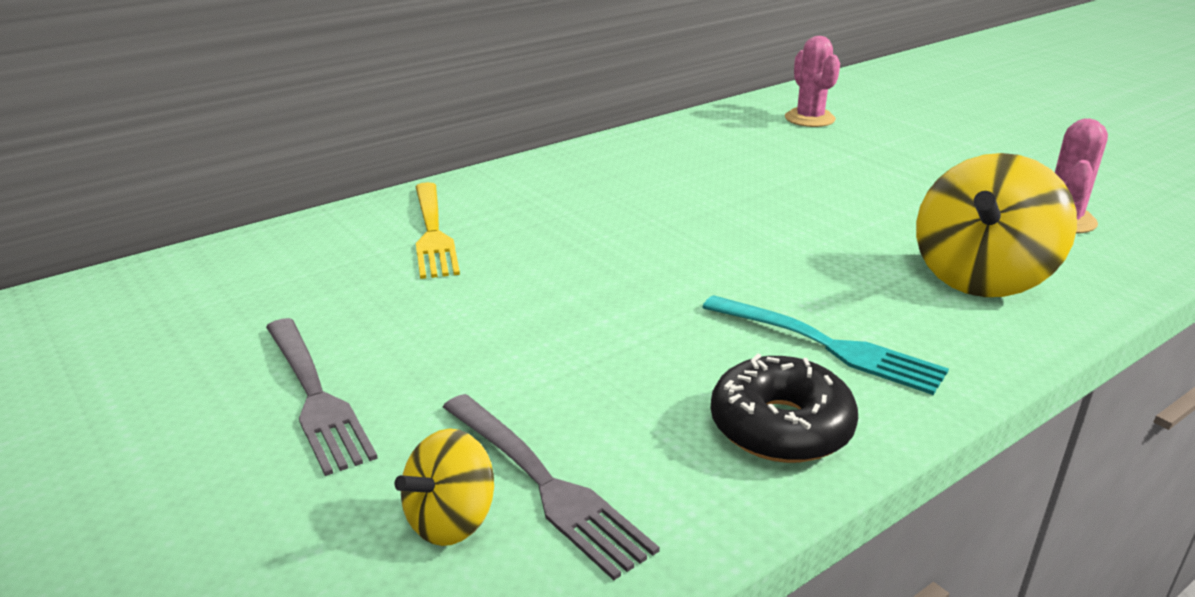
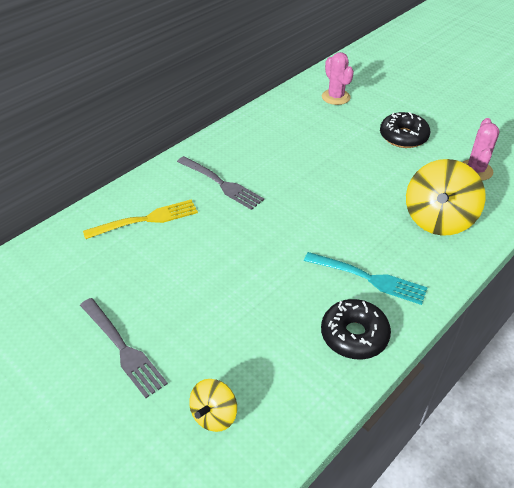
camera: 10 degrees left, 15 degrees up
yellow fork [416,182,460,279] -> yellow fork turned 90 degrees counterclockwise [83,200,198,239]
grey fork [443,394,660,580] -> grey fork moved to [177,156,264,210]
none -> black donut [380,112,430,148]

